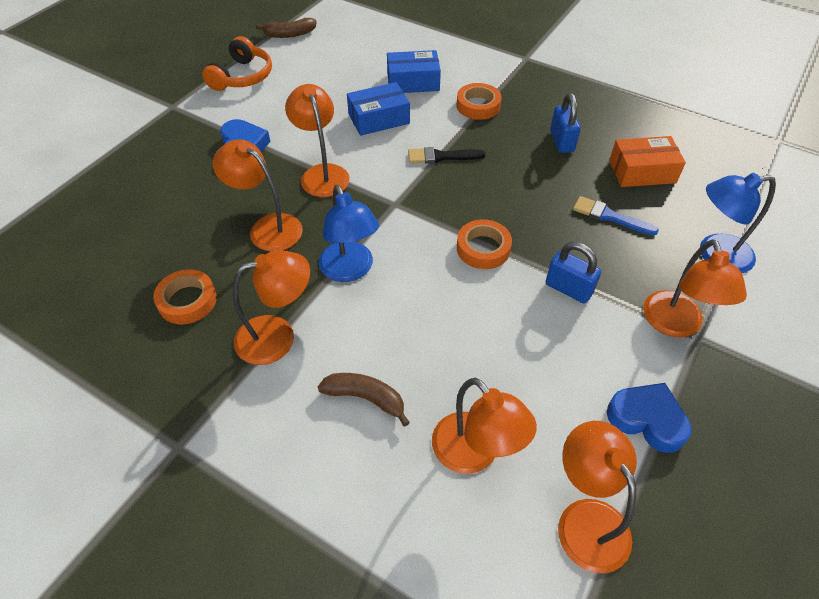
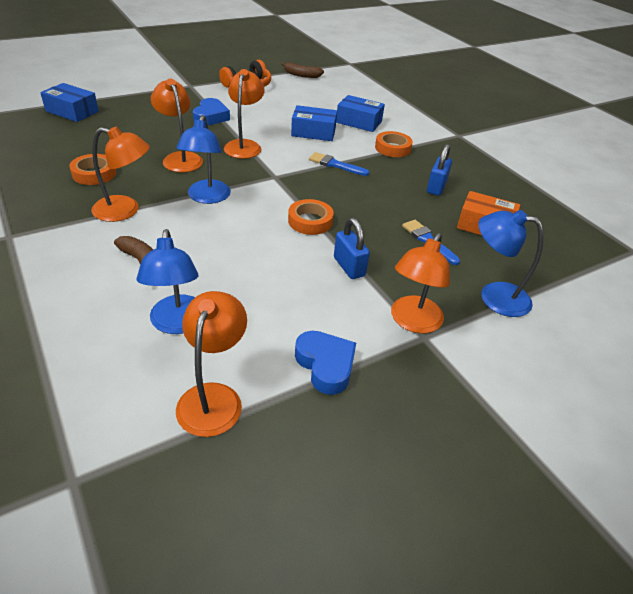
camera: 25 degrees right, 10 degrees down
black brush [408,147,486,164] -> blue brush [309,152,369,176]
orange lamp [432,378,537,474] -> blue lamp [137,229,198,334]
none -> blue box [40,83,99,122]

